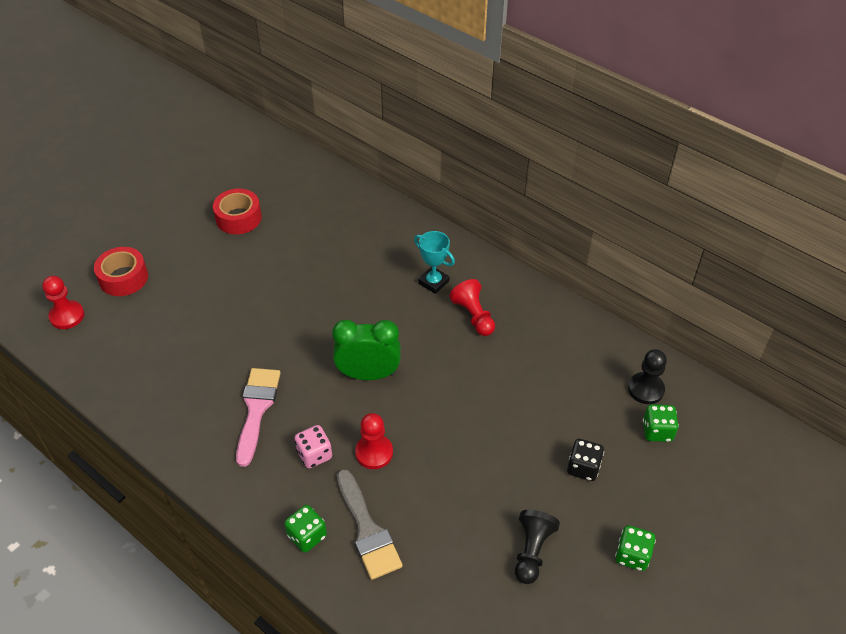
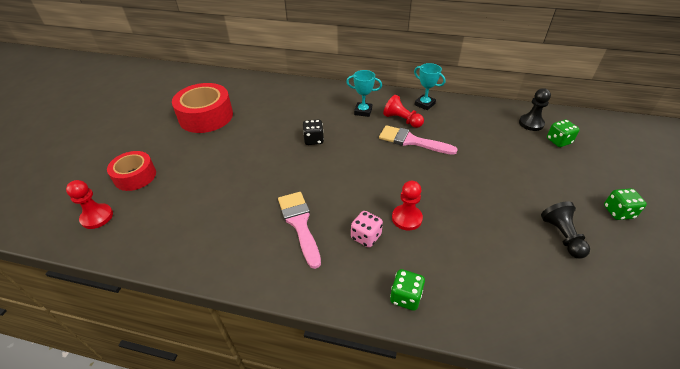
camera: 25 degrees left, 5 degrees down
red tape [213,189,262,234] -> red tape [172,83,233,133], size x1.57
green clock [332,320,401,380] -> none
grey brush [337,469,403,580] -> none
black dice [567,439,604,481] -> black dice moved to [303,119,324,145]
none -> pink brush [379,125,458,155]
none -> turquoise trophy [414,63,446,110]

